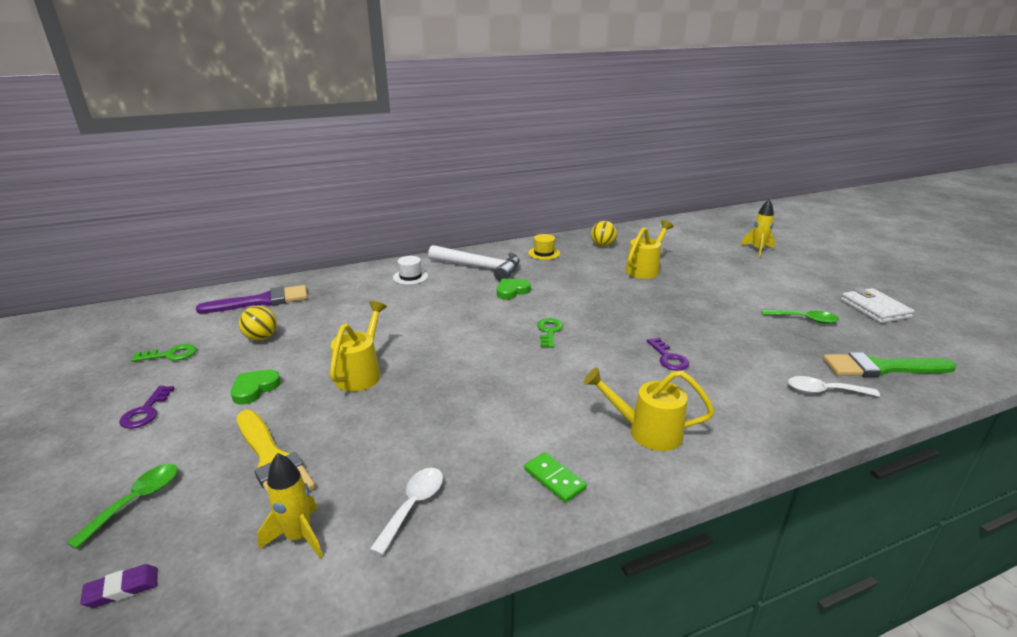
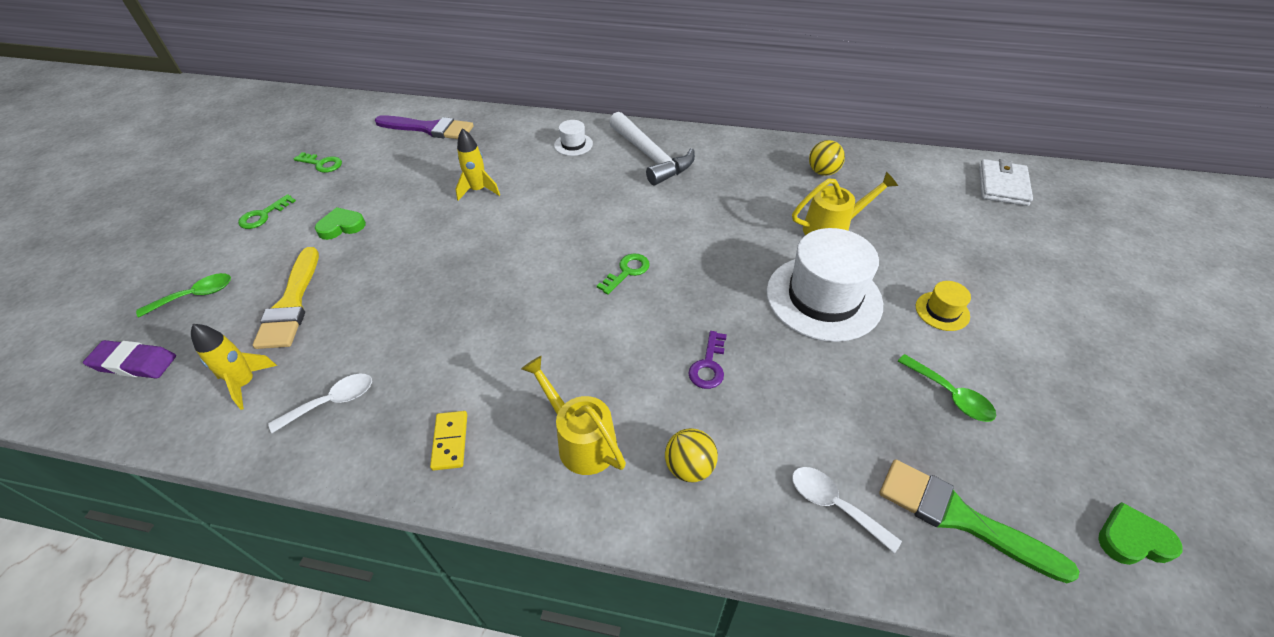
camera: 35 degrees right, 20 degrees up
purple eraser [80,564,158,608] -> purple eraser [83,340,176,378], size x1.60
purple key [119,386,175,429] -> green key [238,194,296,229]
yellow ball [239,306,277,341] -> yellow ball moved to [665,428,718,482]
yellow watering can [330,301,387,392] -> none
green heart [497,279,531,299] -> green heart moved to [1098,502,1183,565]
green domino [524,452,587,503] -> yellow domino [430,411,467,471]
yellow hat [528,234,560,260] -> yellow hat moved to [916,281,971,331]
yellow rocket [741,199,775,257] -> yellow rocket moved to [455,128,500,201]
white wallet [841,288,914,323] -> white wallet moved to [979,159,1033,206]
none -> white hat [767,228,883,342]

